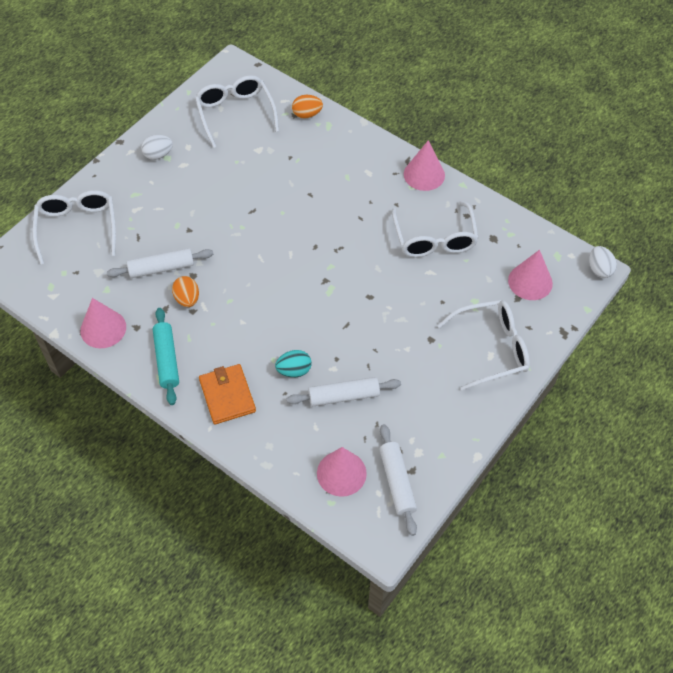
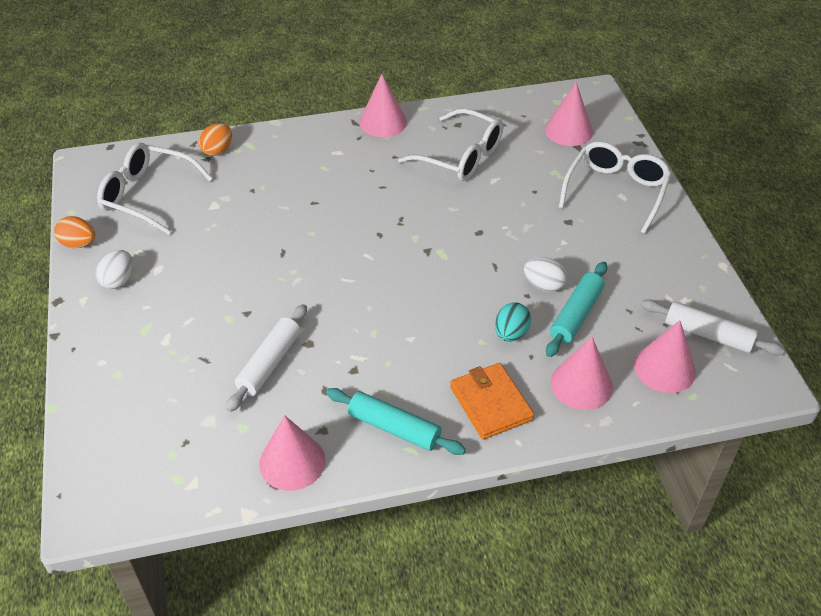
camera: 50 degrees left, 10 degrees down
white glasses [32,190,116,264] -> none
orange egg [172,276,199,307] -> orange egg moved to [54,216,95,248]
orange wallet [199,364,256,424] -> orange wallet turned 45 degrees clockwise [450,363,534,440]
white rolling pin [287,377,401,406] -> turquoise rolling pin [546,262,607,357]
white egg [589,246,617,278] -> white egg moved to [524,257,567,292]
none -> pink cone [551,337,613,410]

